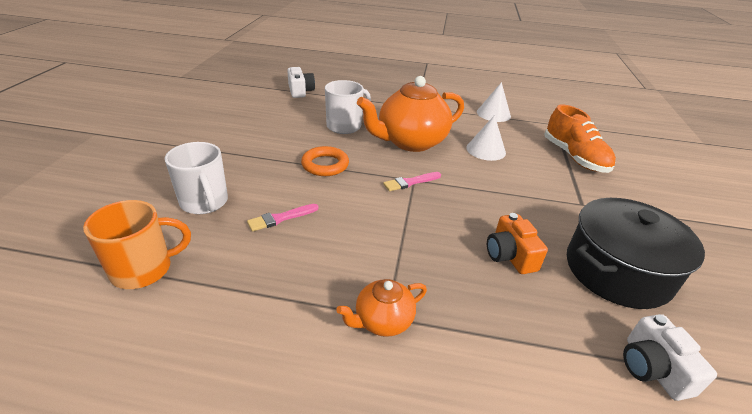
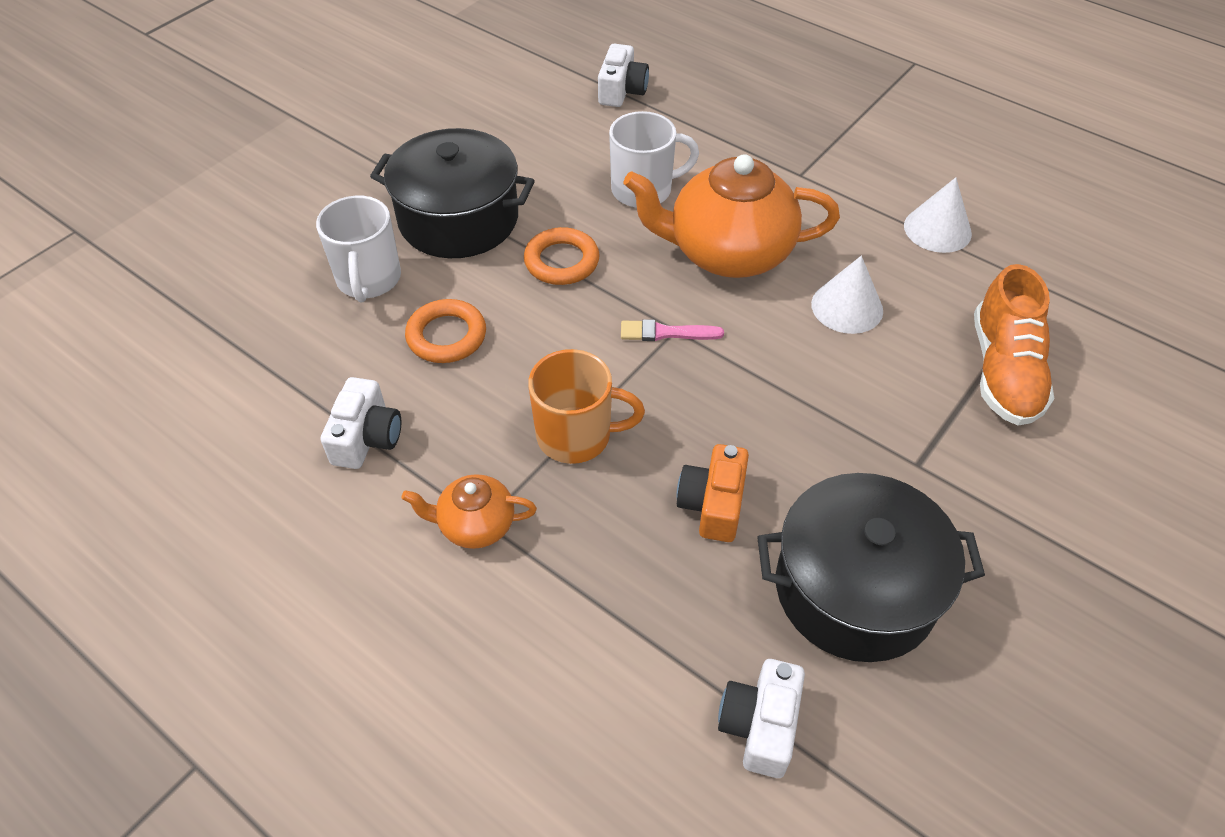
camera: 30 degrees right, 15 degrees up
orange mug [83,200,191,289] -> orange mug moved to [528,349,645,464]
pink brush [247,204,319,232] -> orange ring [405,299,486,363]
none -> white camera [321,377,401,469]
none -> black pot [370,128,535,258]

